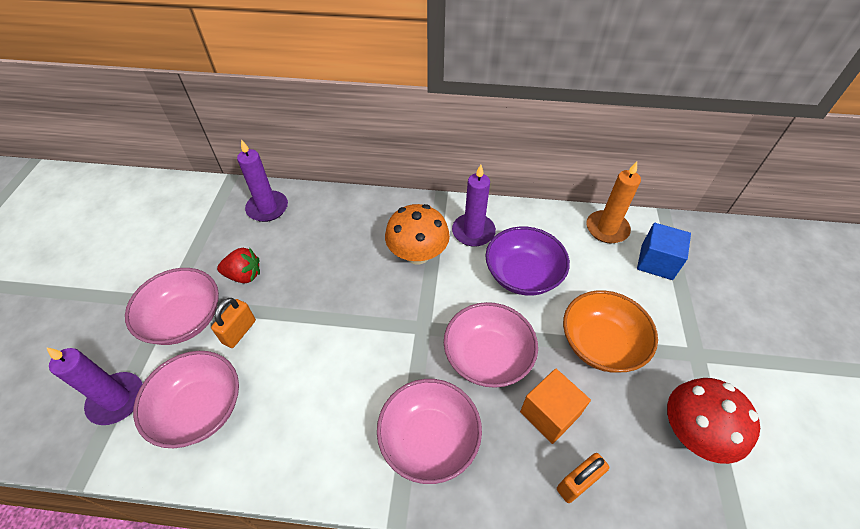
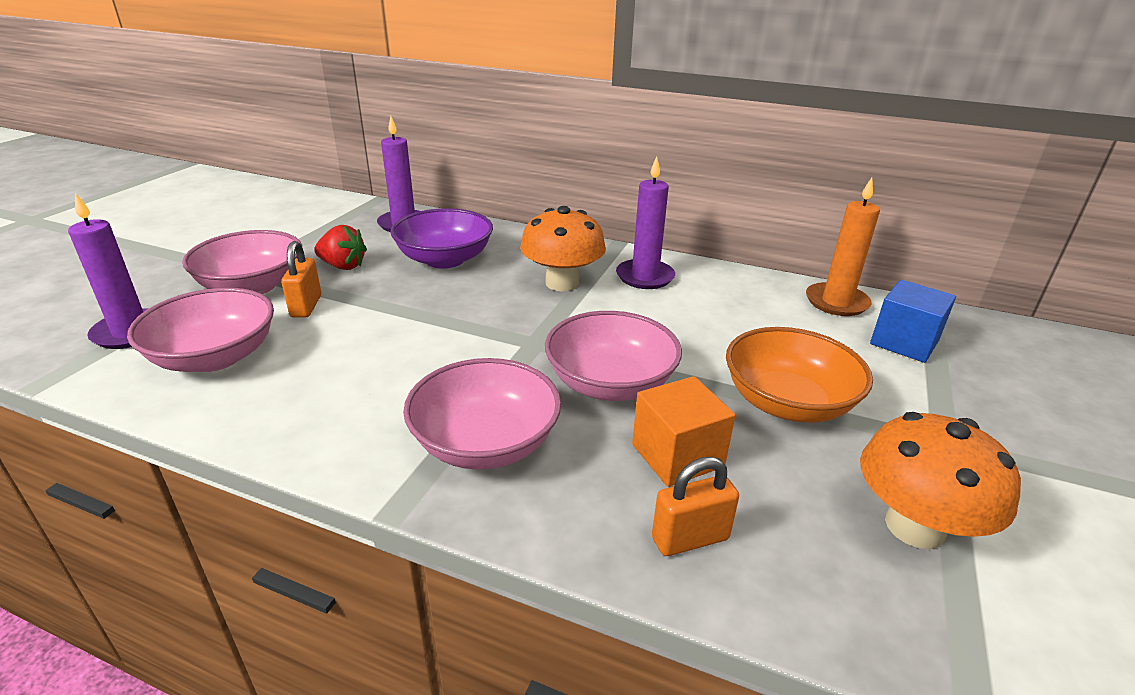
camera: 15 degrees right, 20 degrees down
orange padlock [211,298,256,348] -> orange padlock turned 45 degrees counterclockwise [281,241,321,318]
purple bowl [485,227,570,296] -> purple bowl moved to [390,208,493,269]
red mushroom [667,378,760,464] -> orange mushroom [860,412,1021,549]

